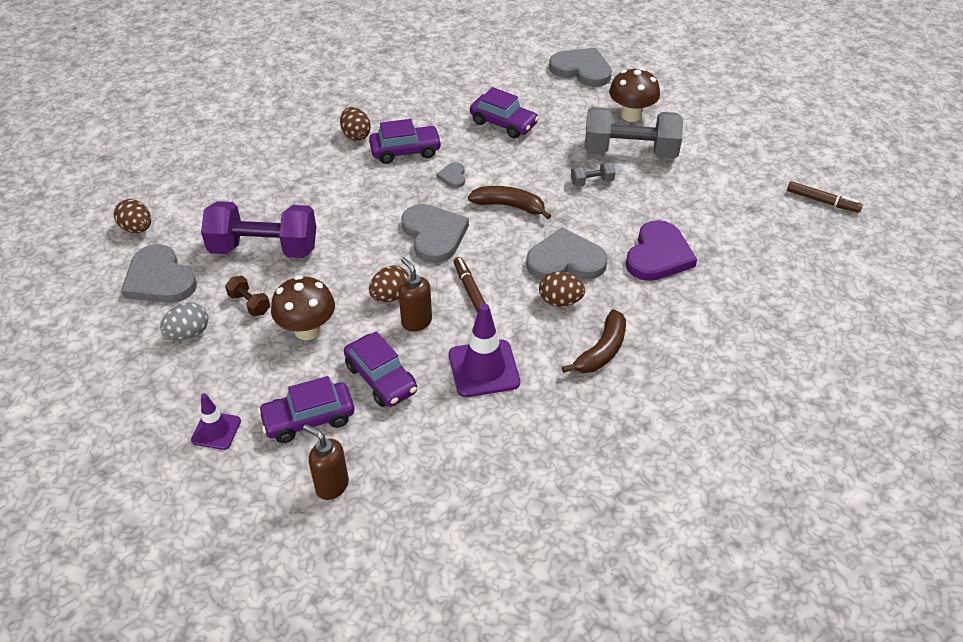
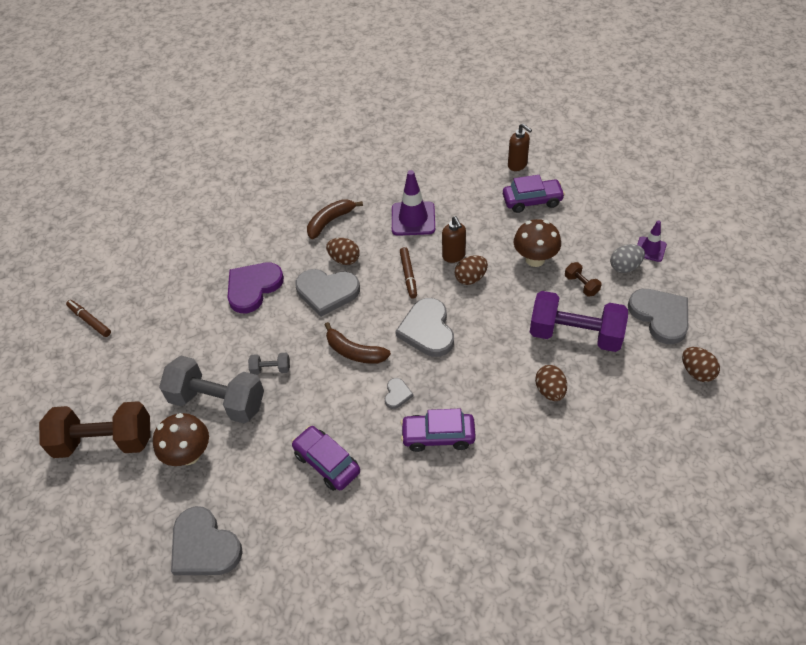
camera: 165 degrees left, 5 degrees up
purple traffic cone [191,393,241,450] -> purple traffic cone moved to [637,221,667,262]
brown egg [340,107,371,141] -> brown egg moved to [535,365,567,401]
purple car [344,331,417,407] -> none
none -> brown dumbbell [39,401,151,458]

